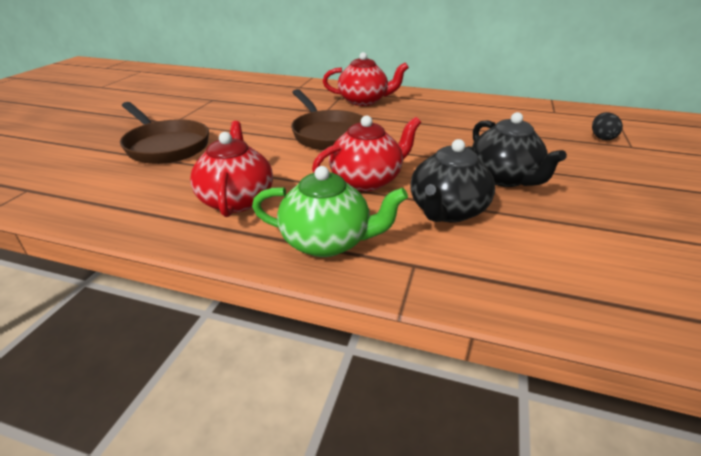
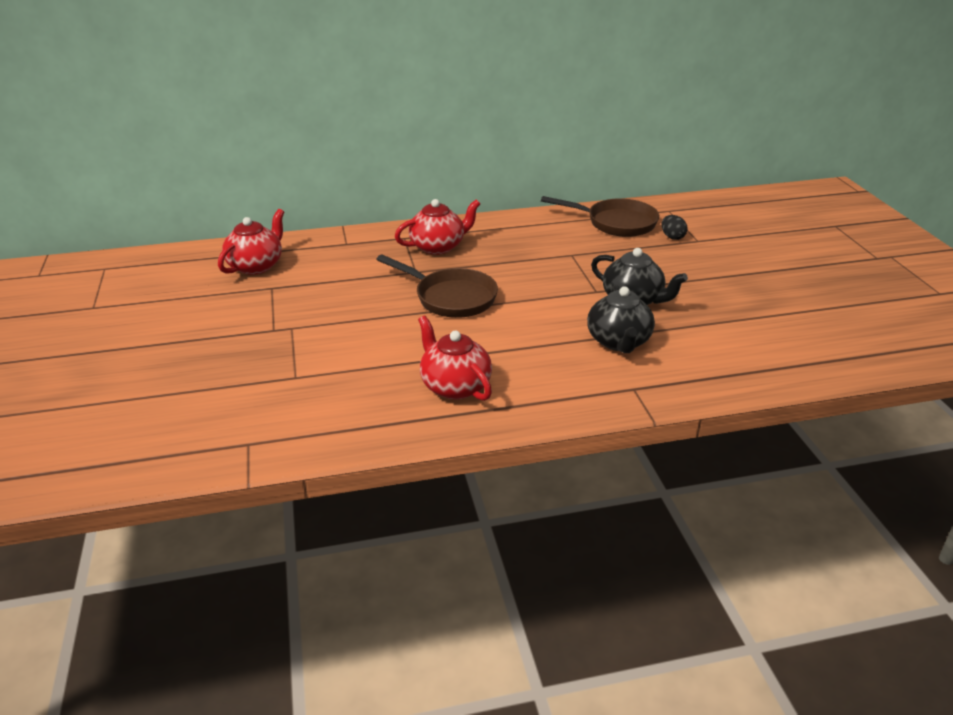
camera: 30 degrees left, 0 degrees up
brown pan [120,102,209,164] -> brown pan moved to [541,196,659,237]
green teapot [252,166,408,257] -> none
red teapot [312,115,421,191] -> red teapot moved to [218,209,284,275]

